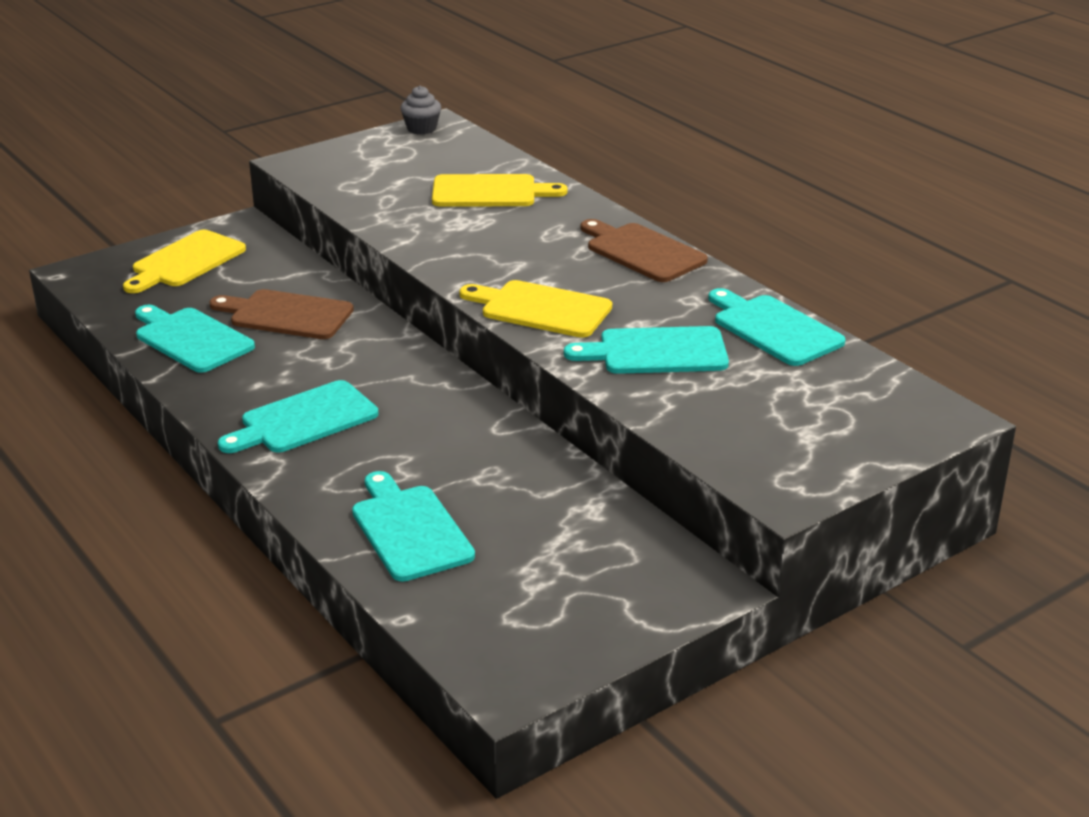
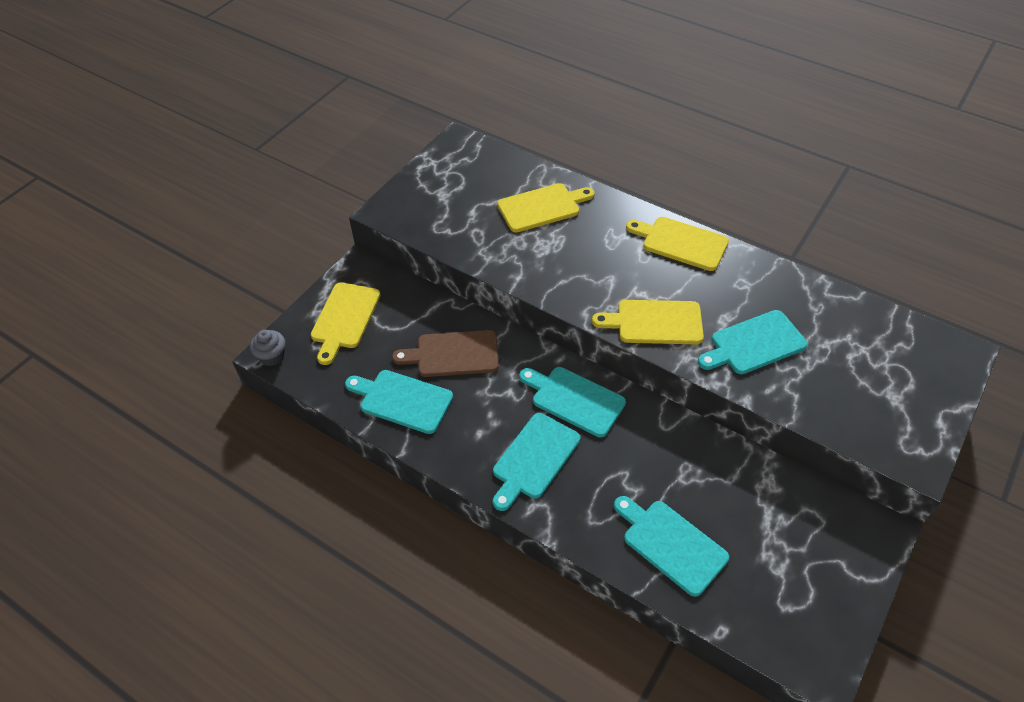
camera: 20 degrees left, 20 degrees up
grey cupcake [400,86,441,135] -> grey cupcake moved to [250,330,285,366]
brown cutting board [581,219,708,282] -> yellow cutting board [626,217,729,271]
turquoise cutting board [708,288,846,366] -> turquoise cutting board moved to [519,367,626,438]

